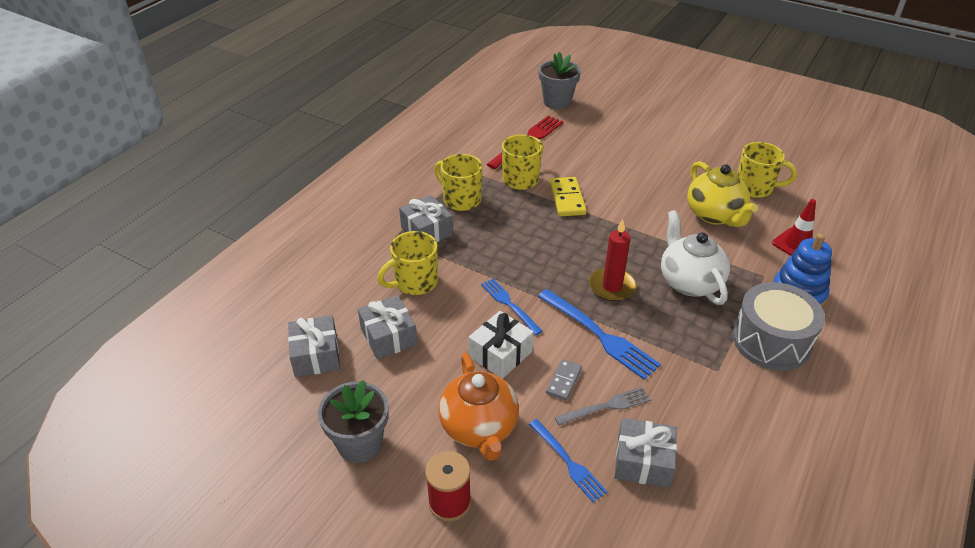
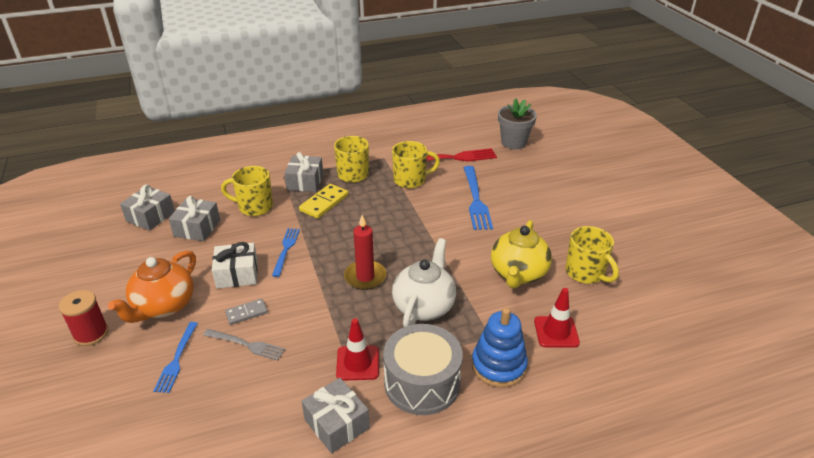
camera: 40 degrees right, 5 degrees down
grey flower pot [318,380,389,463] -> none
blue fork [538,289,661,380] -> blue fork moved to [464,166,493,230]
yellow domino [550,177,587,217] -> yellow domino moved to [299,184,348,219]
grey gift [614,418,677,488] -> grey gift moved to [302,378,370,453]
none -> red traffic cone [336,318,379,381]

